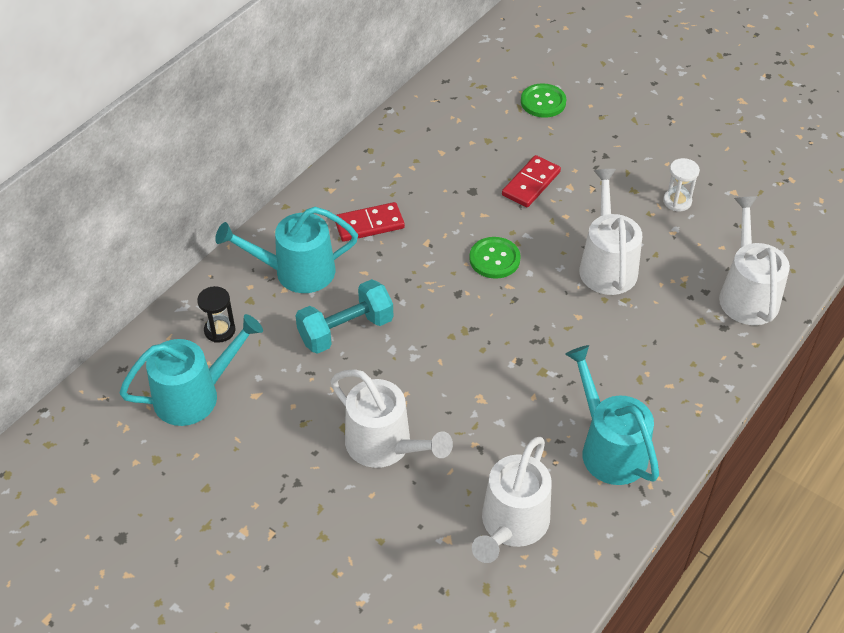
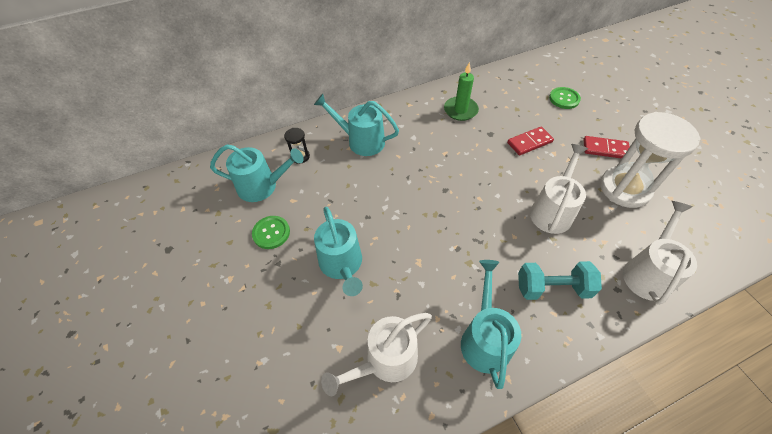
camera: 30 degrees right, 5 degrees up
turquoise dumbbell [295,279,393,354] -> turquoise dumbbell moved to [518,261,602,300]
white watering can [330,369,453,468] -> turquoise watering can [314,207,363,296]
red domino [335,202,405,242] -> red domino moved to [583,136,630,159]
green button [469,237,521,279] -> green button moved to [252,216,290,249]
white hourglass [663,158,700,212] -> white hourglass [600,112,701,208], size x2.38
none -> green candle [444,62,479,121]

